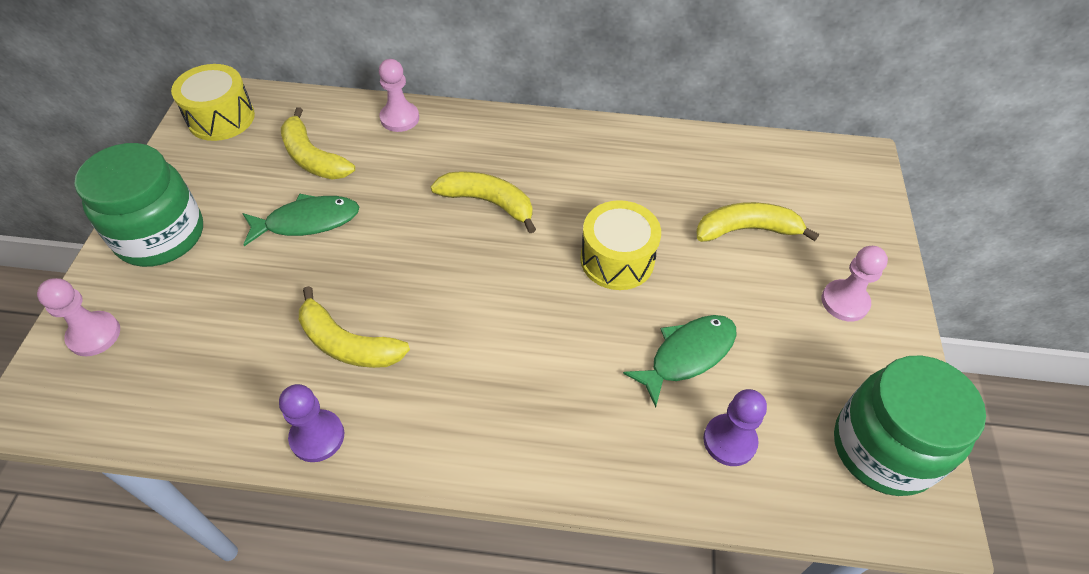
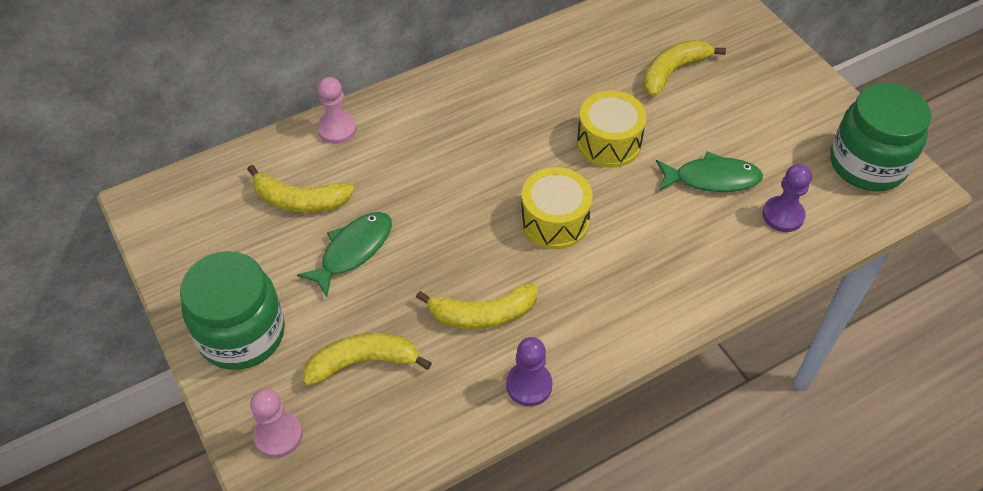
camera: 35 degrees left, 0 degrees up
yellow drum [171,64,255,141] -> yellow drum moved to [521,167,593,249]
yellow banana [431,171,536,233] -> yellow banana moved to [303,333,432,386]
green fish [623,315,737,408] -> green fish turned 75 degrees clockwise [656,151,763,192]
pink pawn [822,246,888,322] -> none

